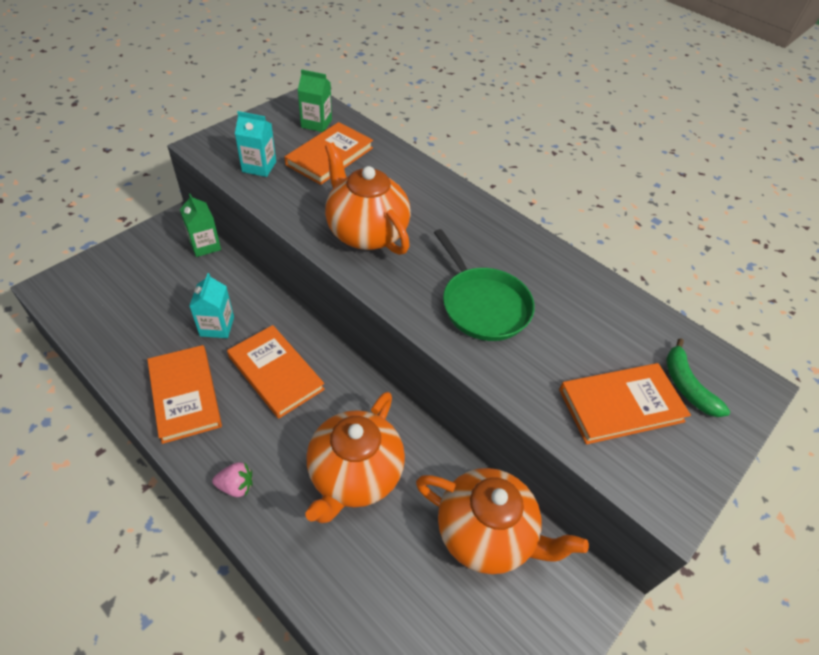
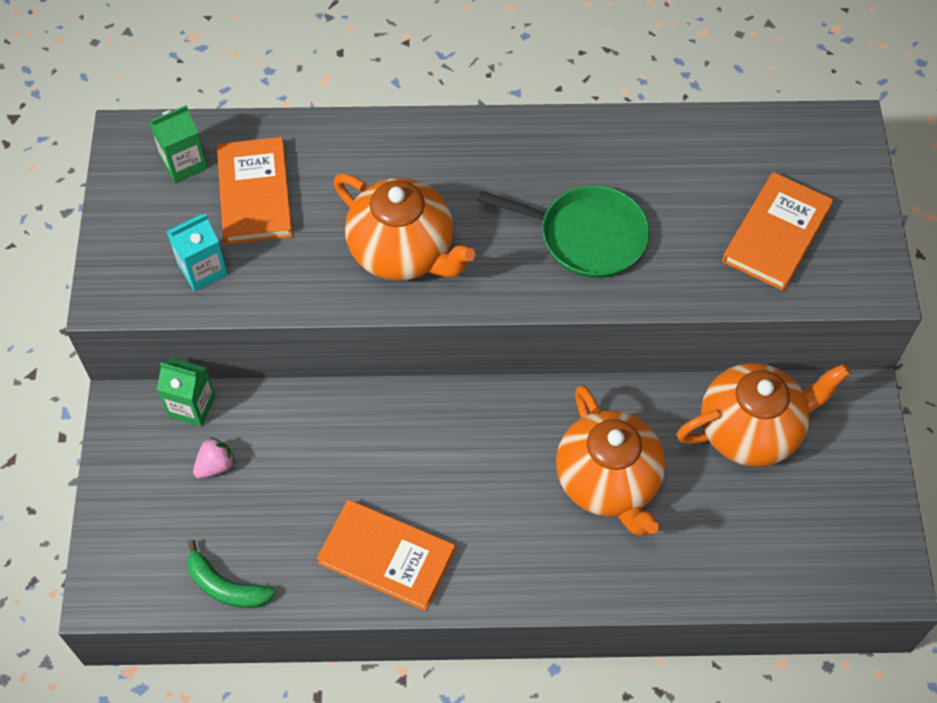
camera: 40 degrees left, 10 degrees up
turquoise carton [189,273,234,338] -> none
pink strawberry [212,462,252,497] -> pink strawberry moved to [193,437,235,478]
orange book [227,325,325,419] -> none
orange teapot [325,143,411,255] -> orange teapot turned 150 degrees counterclockwise [334,173,476,281]
green banana [666,338,730,417] -> green banana moved to [187,540,276,608]

